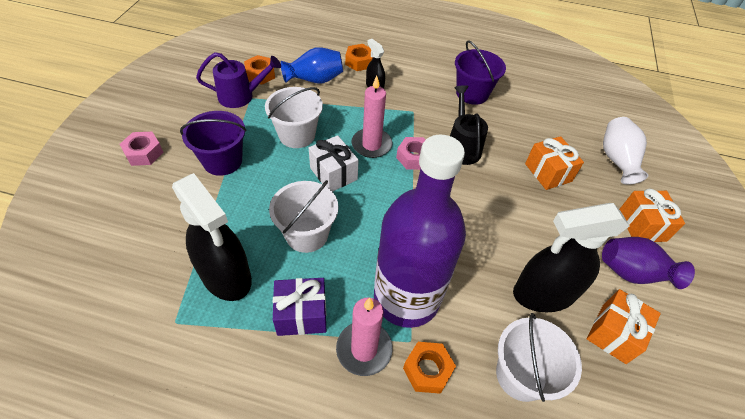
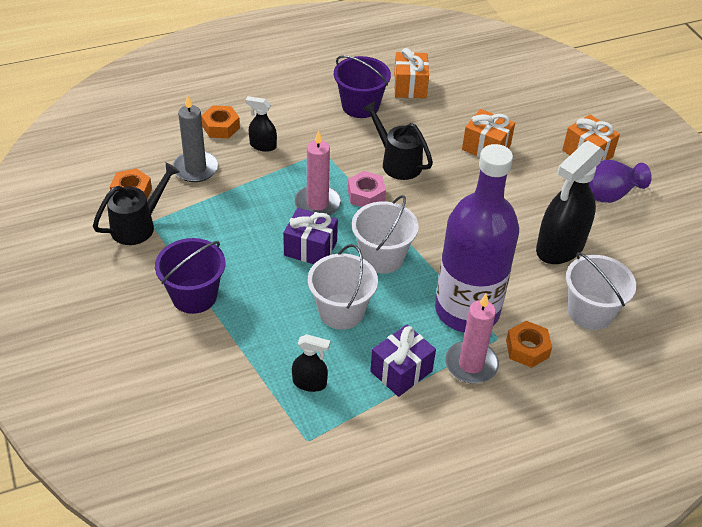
camera: 35 degrees left, 5 degrees down
pink nut [120,132,164,166] -> none
black spray bottle [172,173,252,301] -> black spray bottle [292,334,330,392], size x0.48
purple watering can [196,52,281,108] -> black watering can [93,162,180,245]
white bucket [265,87,323,148] -> white bucket moved to [352,195,419,274]
blue vase [281,47,343,83] -> grey candle [173,95,218,182]
white gift [309,135,359,192] -> purple gift [283,208,338,264]
orange gift [587,289,661,364] -> orange gift moved to [394,48,429,98]
white vase [603,117,648,185] -> none

